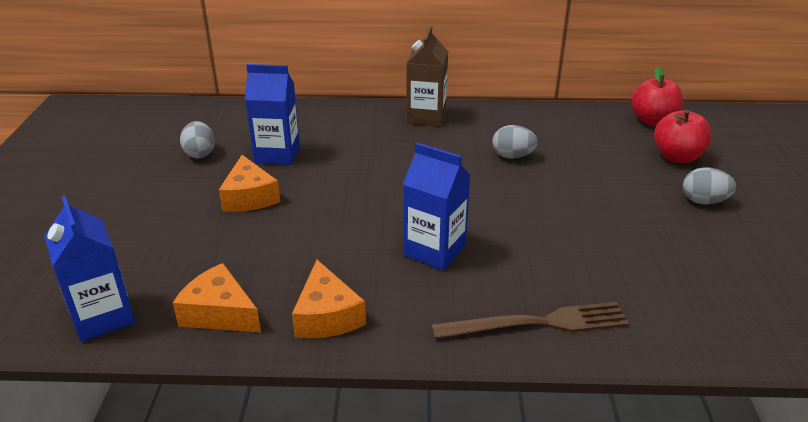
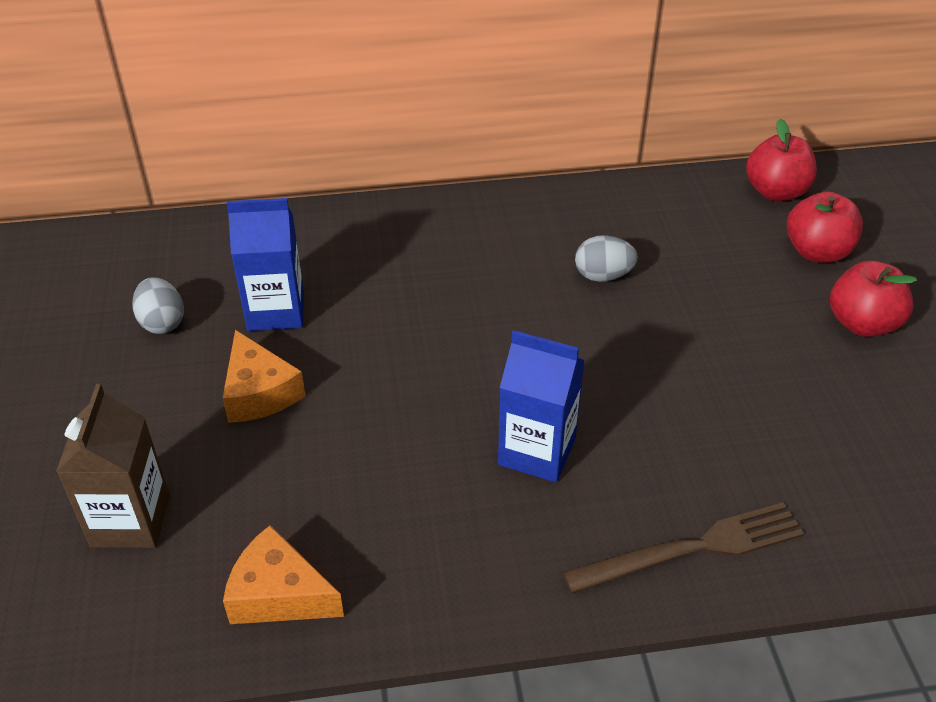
camera: 10 degrees left, 10 degrees up
blue carton [44,196,135,342] -> none
orange cheese [292,260,366,338] -> none
brown carton [406,26,448,126] -> brown carton moved to [56,384,170,548]
grey egg [683,167,736,204] -> red apple [830,261,917,337]

